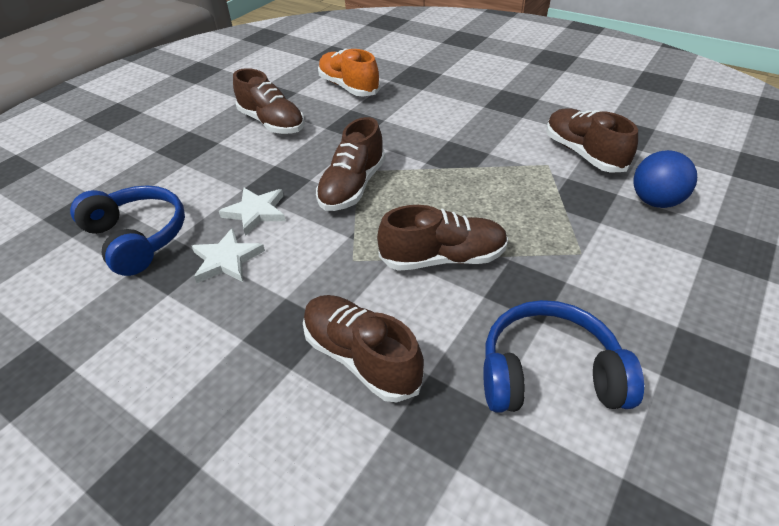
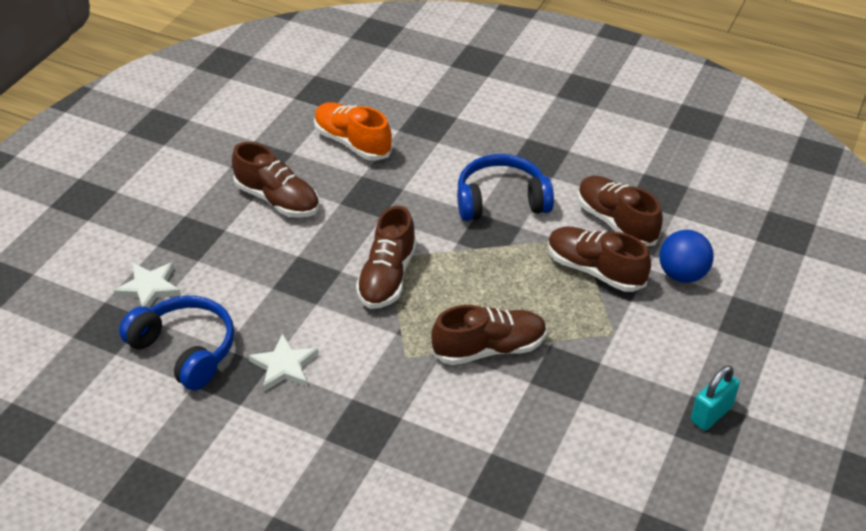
camera: 10 degrees left, 0 degrees up
white star [219,188,286,236] -> white star moved to [113,262,181,308]
brown shoe [303,295,424,402] -> brown shoe moved to [548,226,651,292]
blue headphones [483,300,644,413] -> blue headphones moved to [457,154,554,221]
none -> turquoise padlock [691,365,740,431]

